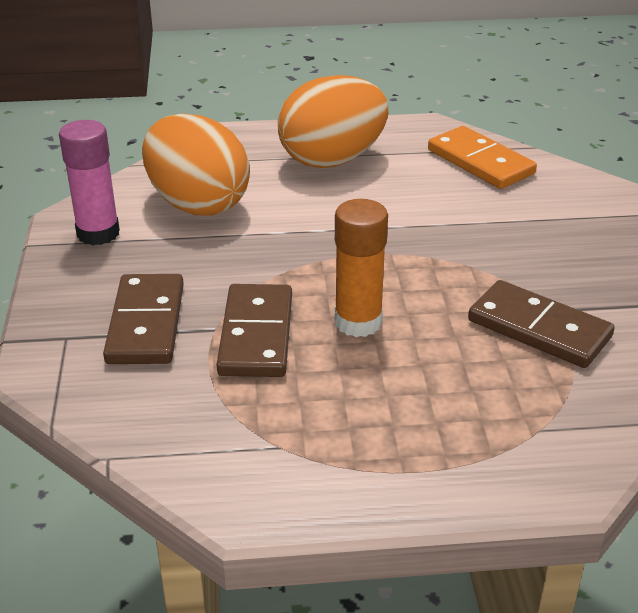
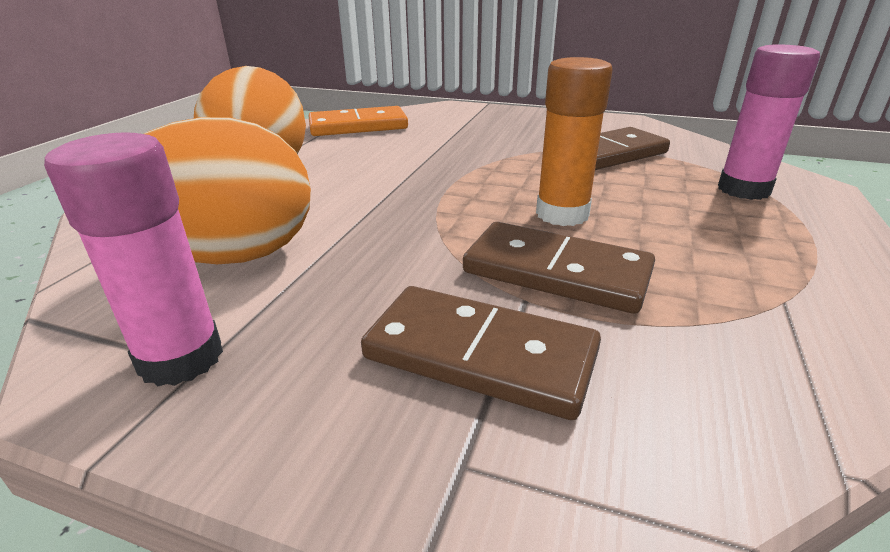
camera: 65 degrees left, 5 degrees down
none -> pink glue stick [718,44,820,200]

